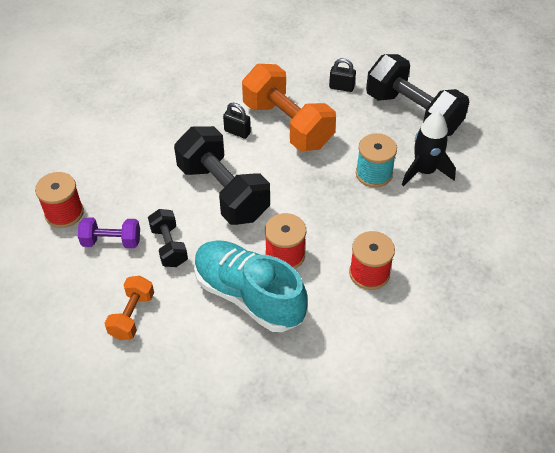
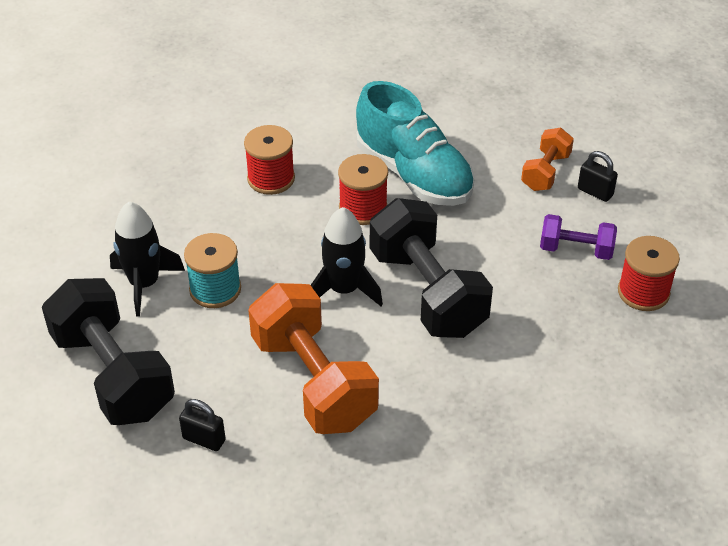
camera: 170 degrees left, 5 degrees down
black dumbbell [148,209,188,267] -> none
black padlock [223,103,251,139] -> black padlock moved to [578,151,618,202]
none -> black rocket [311,207,383,306]

